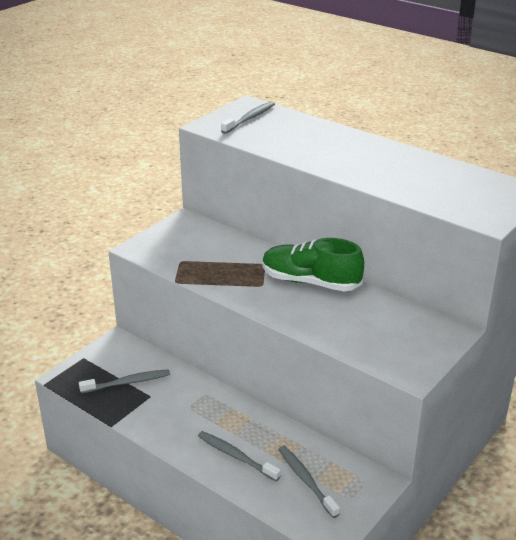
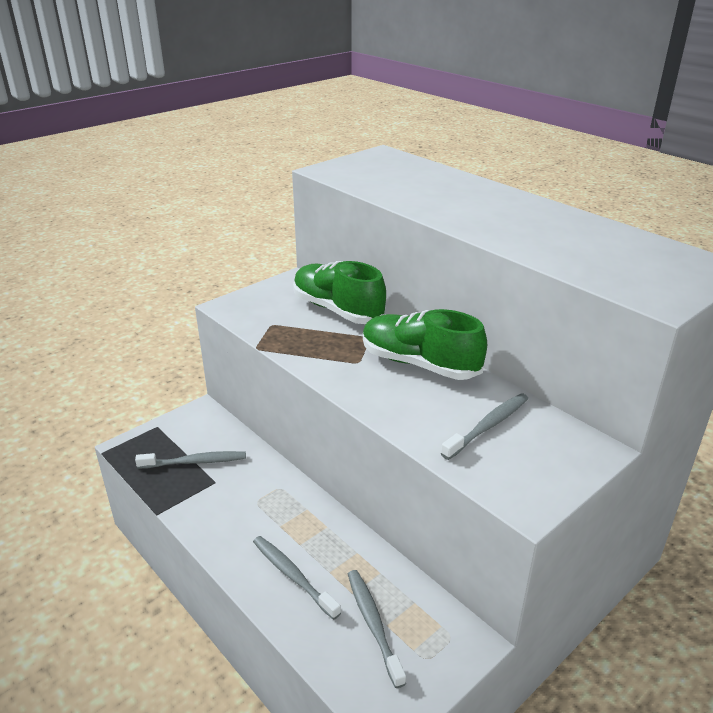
camera: 10 degrees right, 0 degrees up
grey toothbrush [221,101,275,134] -> grey toothbrush moved to [441,393,528,460]
none -> green shoe [293,261,386,324]

